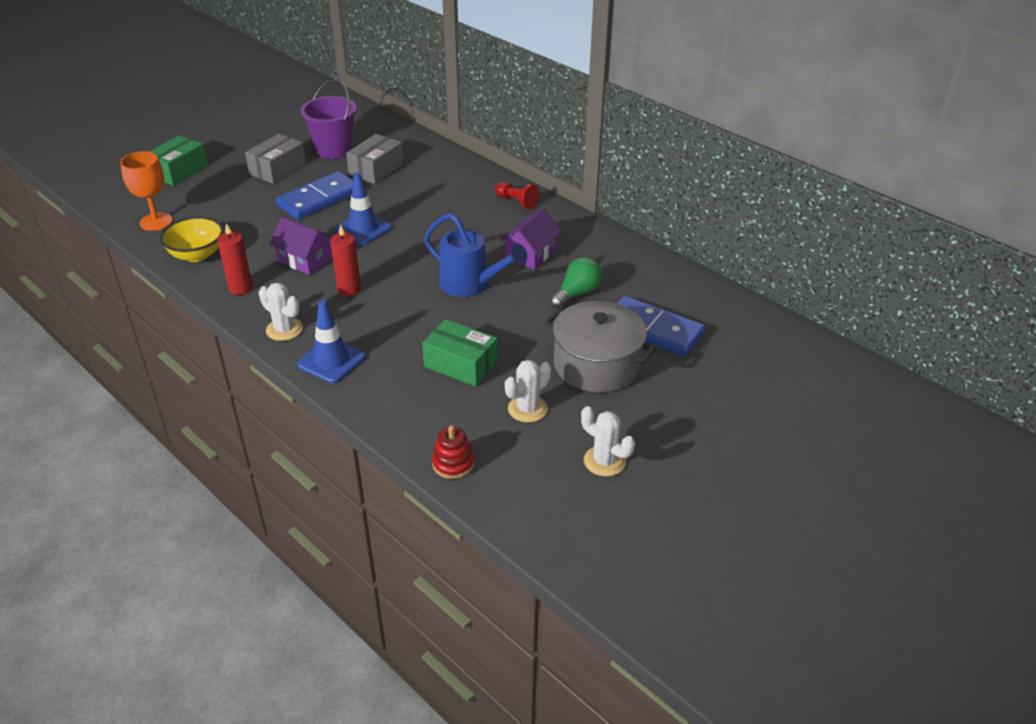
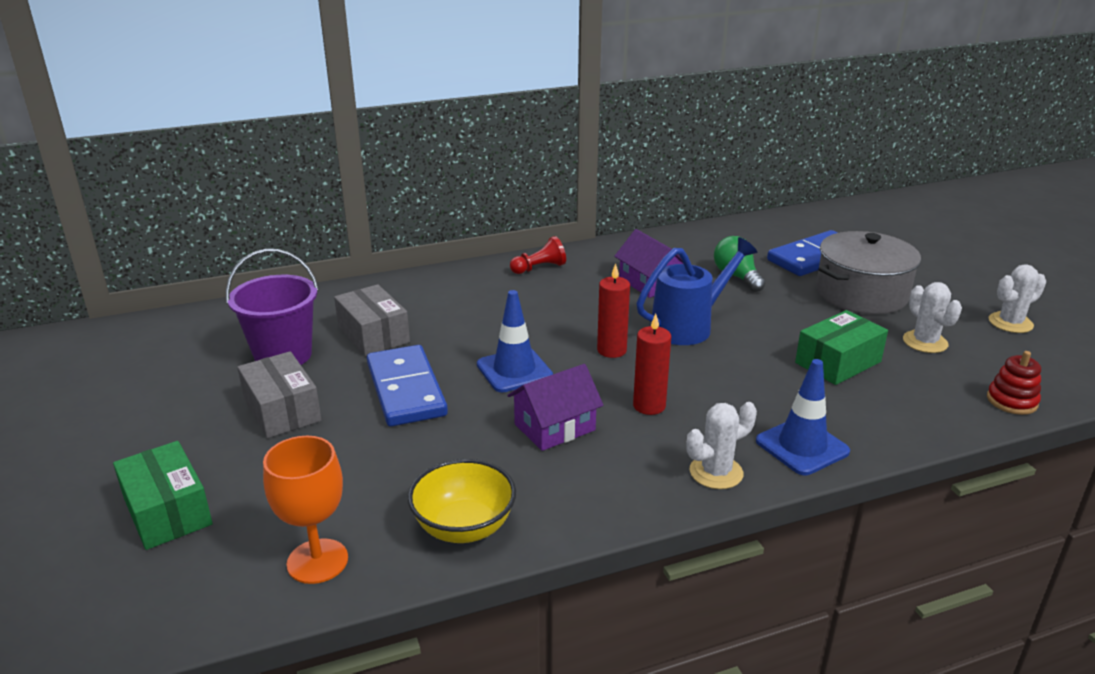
camera: 65 degrees left, 10 degrees down
red candle [217,223,253,295] -> red candle moved to [597,264,630,358]

